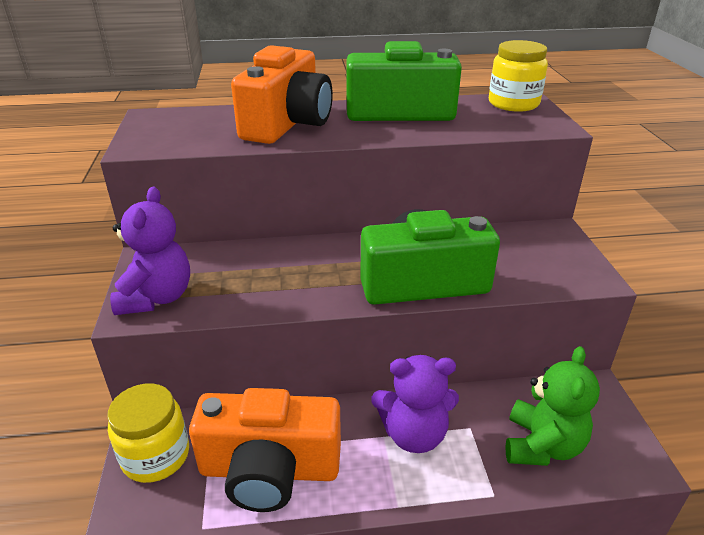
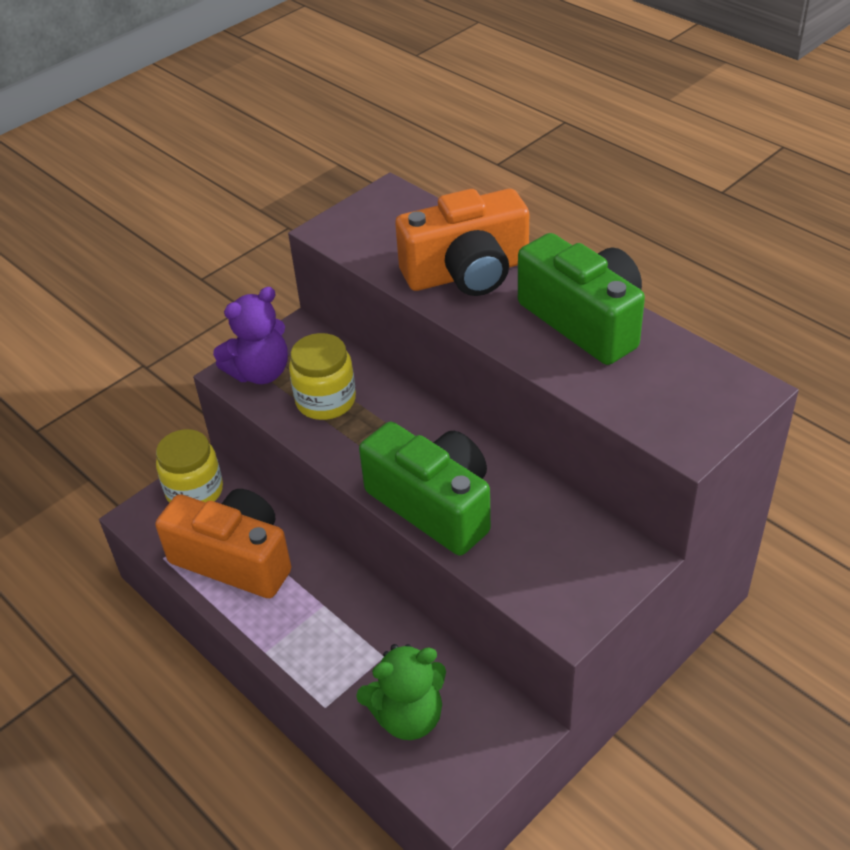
camera: 55 degrees right, 10 degrees up
orange camera [189,388,341,512] -> orange camera turned 150 degrees clockwise [155,489,291,598]
purple teddy bear [372,355,459,453] -> none
yellow jar [489,40,548,112] -> yellow jar moved to [289,333,356,420]

